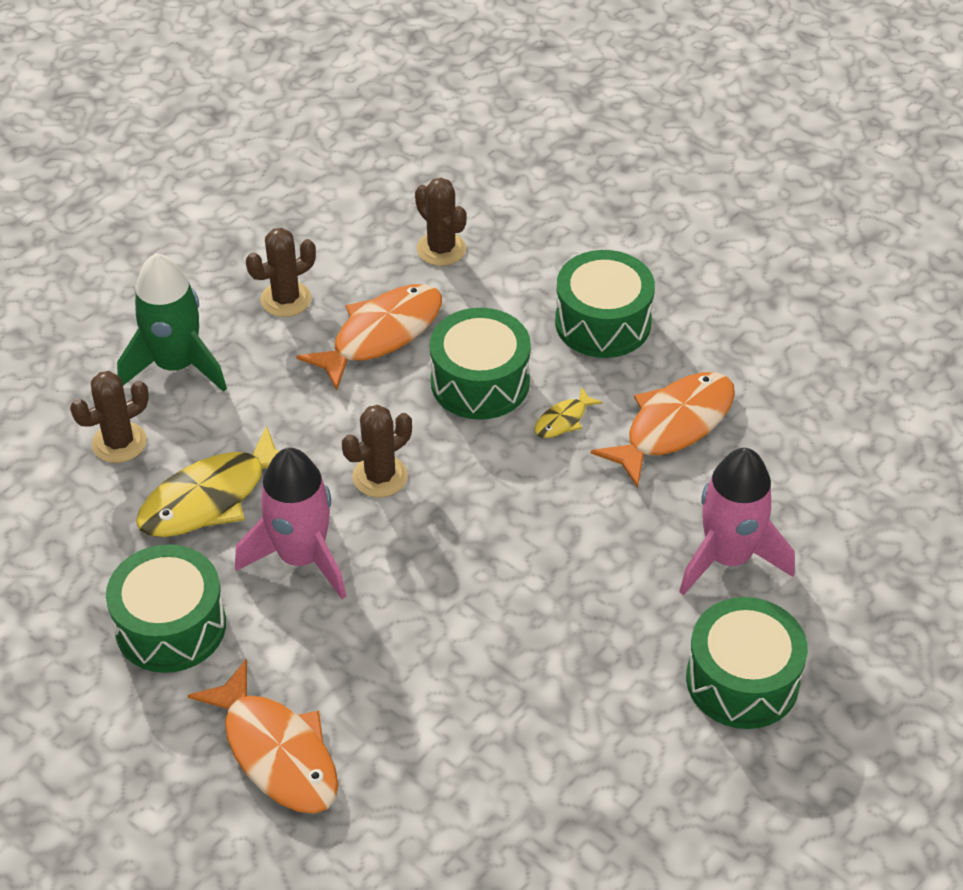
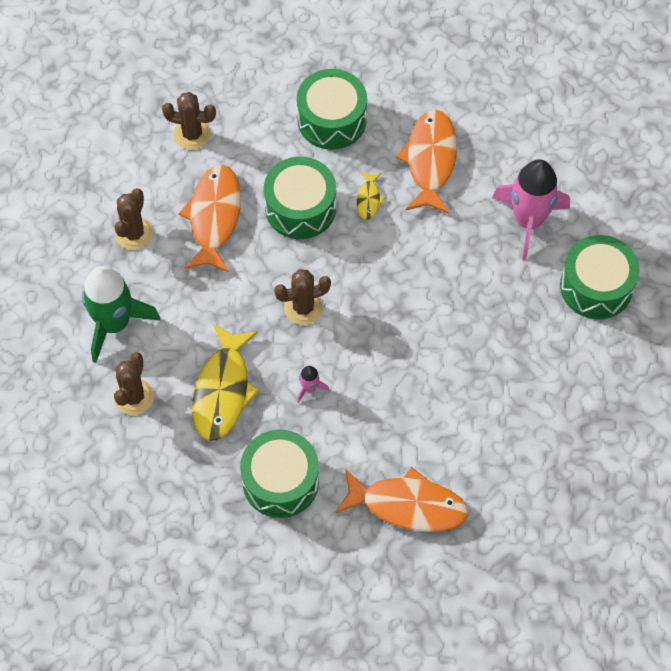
camera: 40 degrees left, 15 degrees up
pink rocket [235,448,346,599] -> pink rocket [297,366,329,403], size x0.42
brown cactus [342,405,412,497] -> brown cactus turned 60 degrees clockwise [274,269,331,325]

